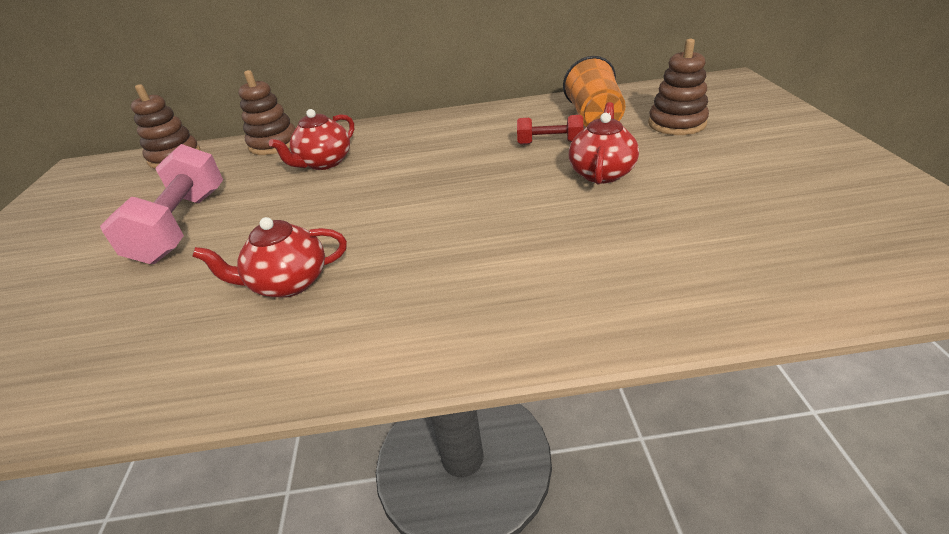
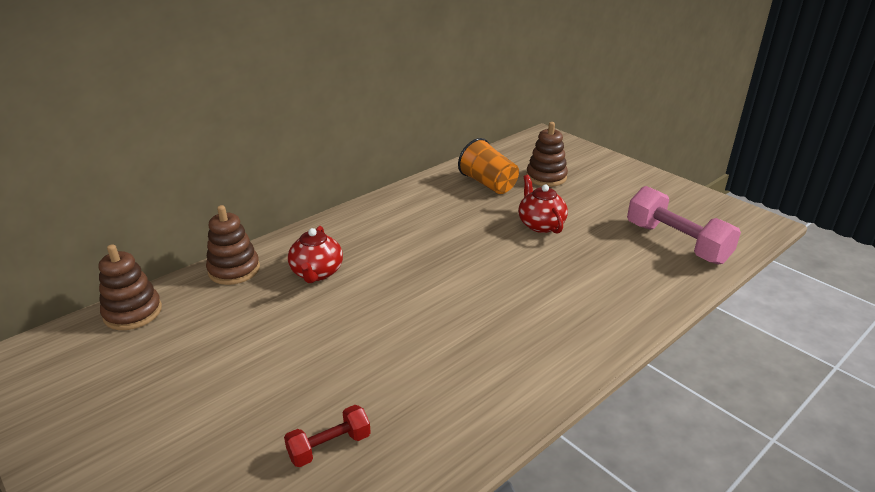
camera: 40 degrees left, 5 degrees down
pink dumbbell [100,144,223,264] -> pink dumbbell moved to [627,186,741,265]
red teapot [192,217,347,298] -> none
red dumbbell [517,115,584,145] -> red dumbbell moved to [284,405,371,467]

